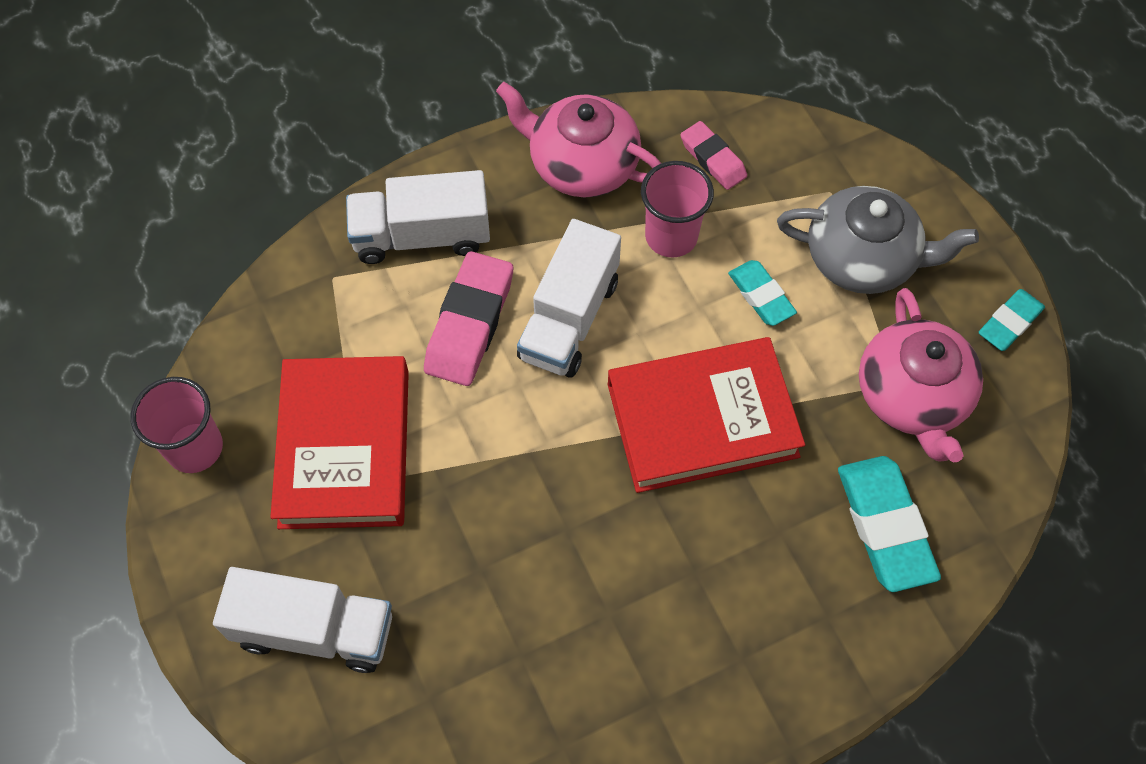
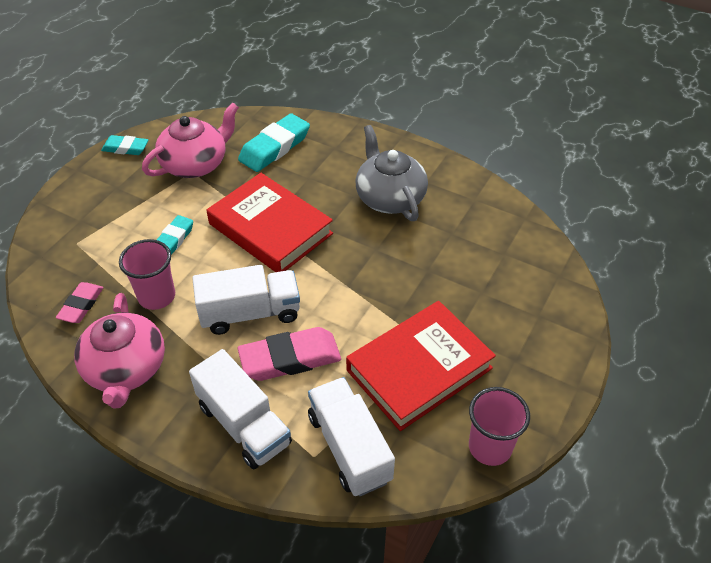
camera: 125 degrees left, 15 degrees down
white truck [213,567,392,673] -> white truck moved to [308,377,395,496]
grey teapot [777,186,979,294] -> grey teapot moved to [355,125,428,221]

